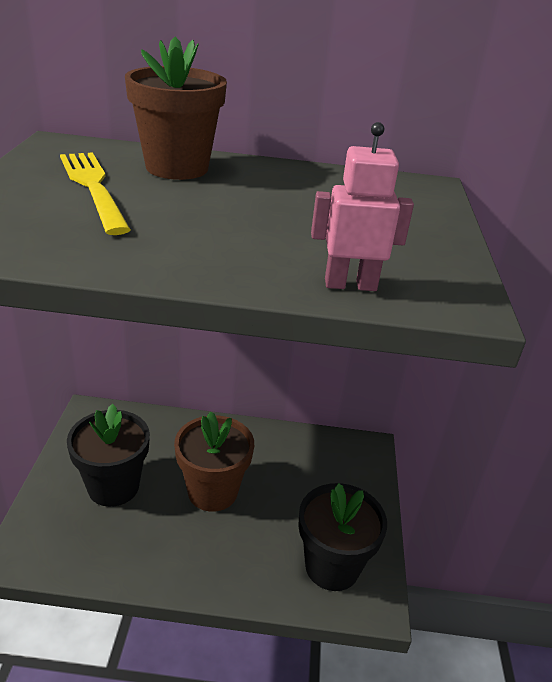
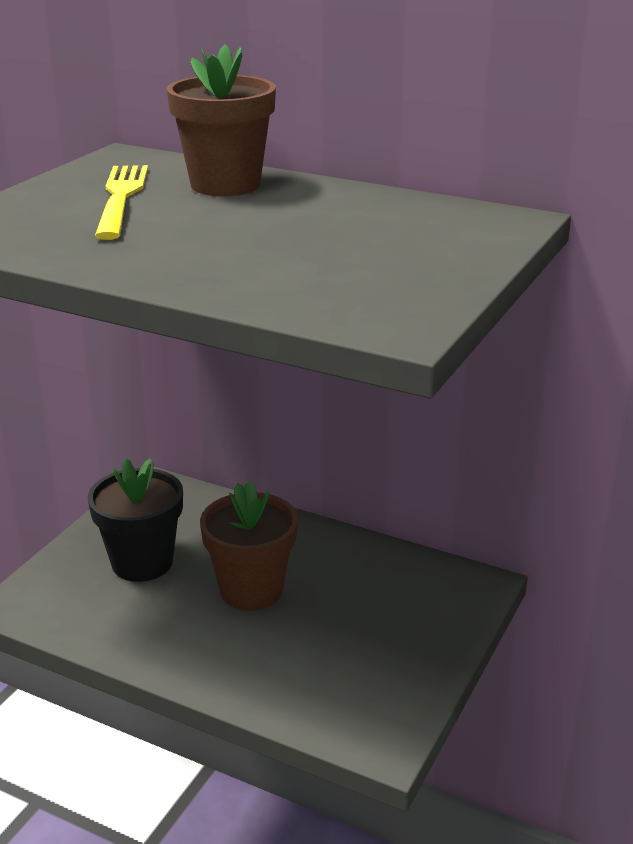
camera: 25 degrees right, 5 degrees down
black flower pot [298,483,387,591] -> none
pink robot [311,122,414,291] -> none

